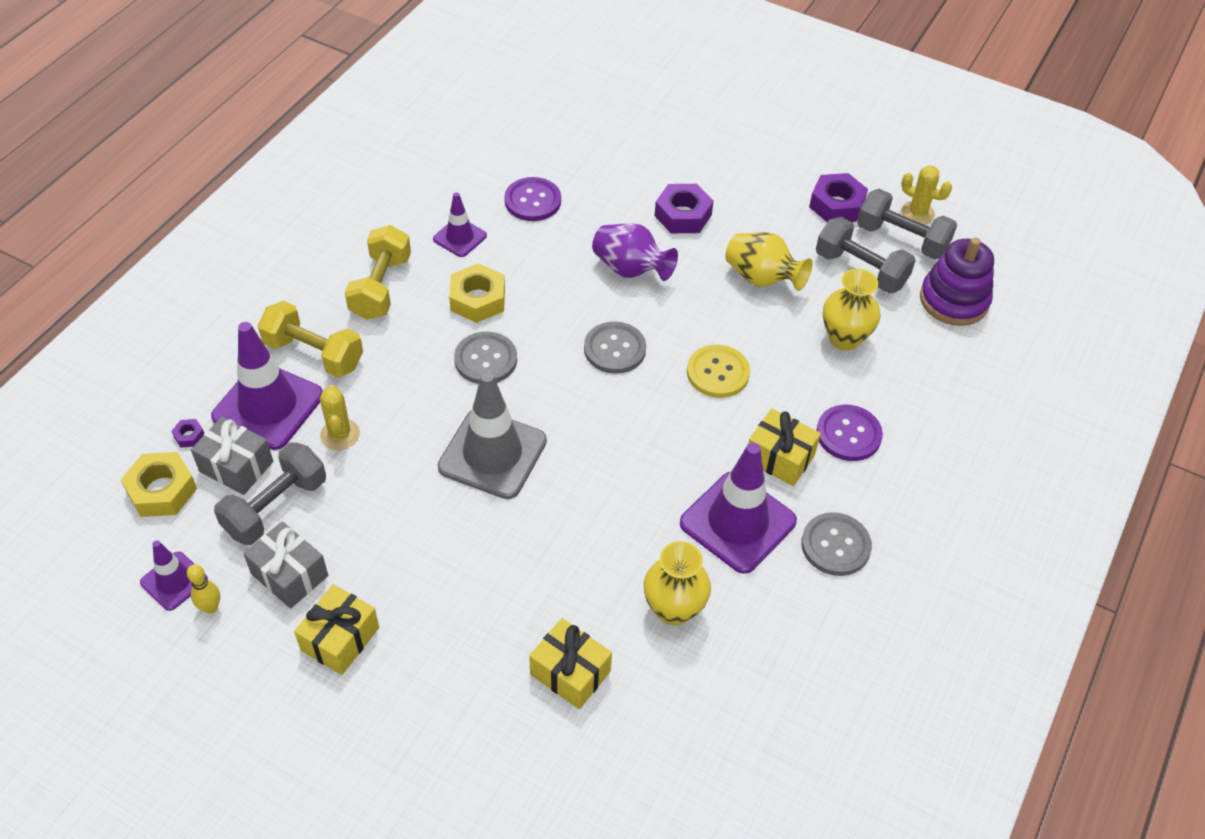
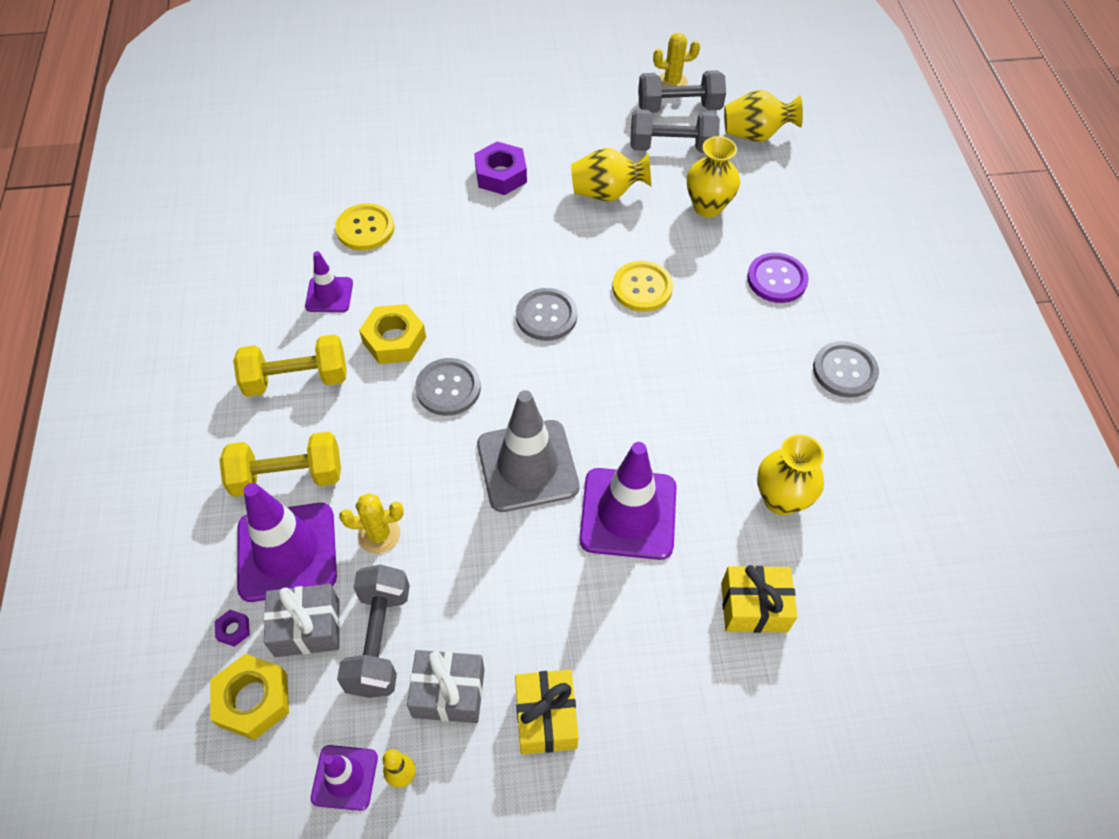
camera: 35 degrees left, 5 degrees up
yellow cactus [320,385,360,450] -> yellow cactus turned 45 degrees counterclockwise [339,493,404,554]
yellow dumbbell [345,225,411,320] -> yellow dumbbell turned 75 degrees counterclockwise [233,334,347,397]
purple button [504,177,561,221] -> yellow button [335,203,395,251]
purple vase [592,223,678,281] -> none
purple traffic cone [680,442,797,574] -> purple traffic cone moved to [579,442,676,560]
yellow gift [748,408,821,486] -> none
purple nut [809,173,868,222] -> none
purple stacking toy [920,237,994,326] -> yellow vase [724,90,803,142]

